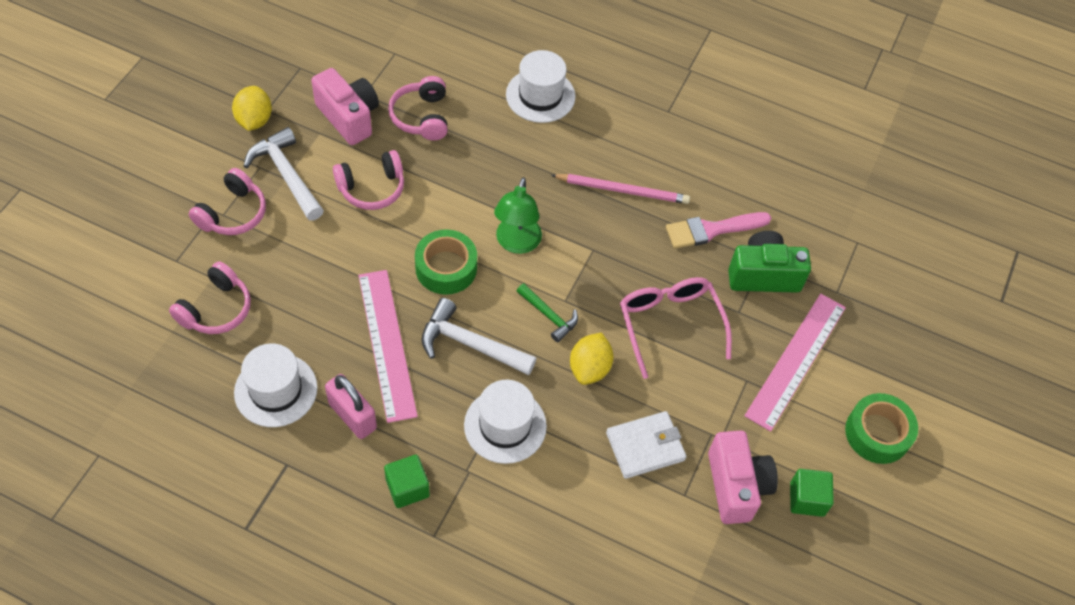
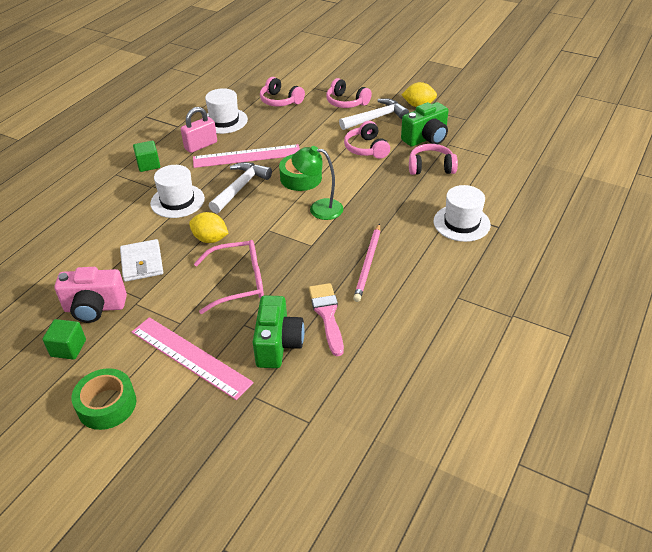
camera: 100 degrees right, 15 degrees down
pink camera [311,68,379,145] -> green camera [401,102,449,147]
green hammer [517,283,578,342] -> none

